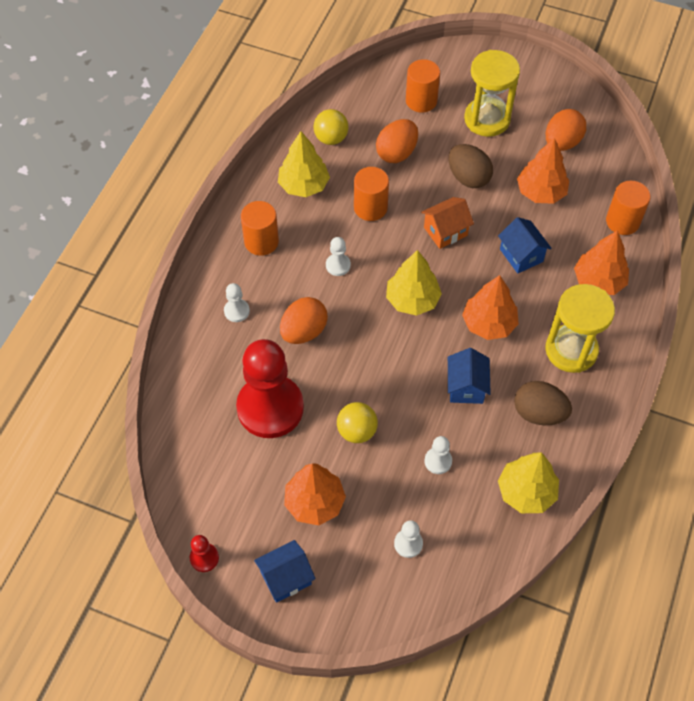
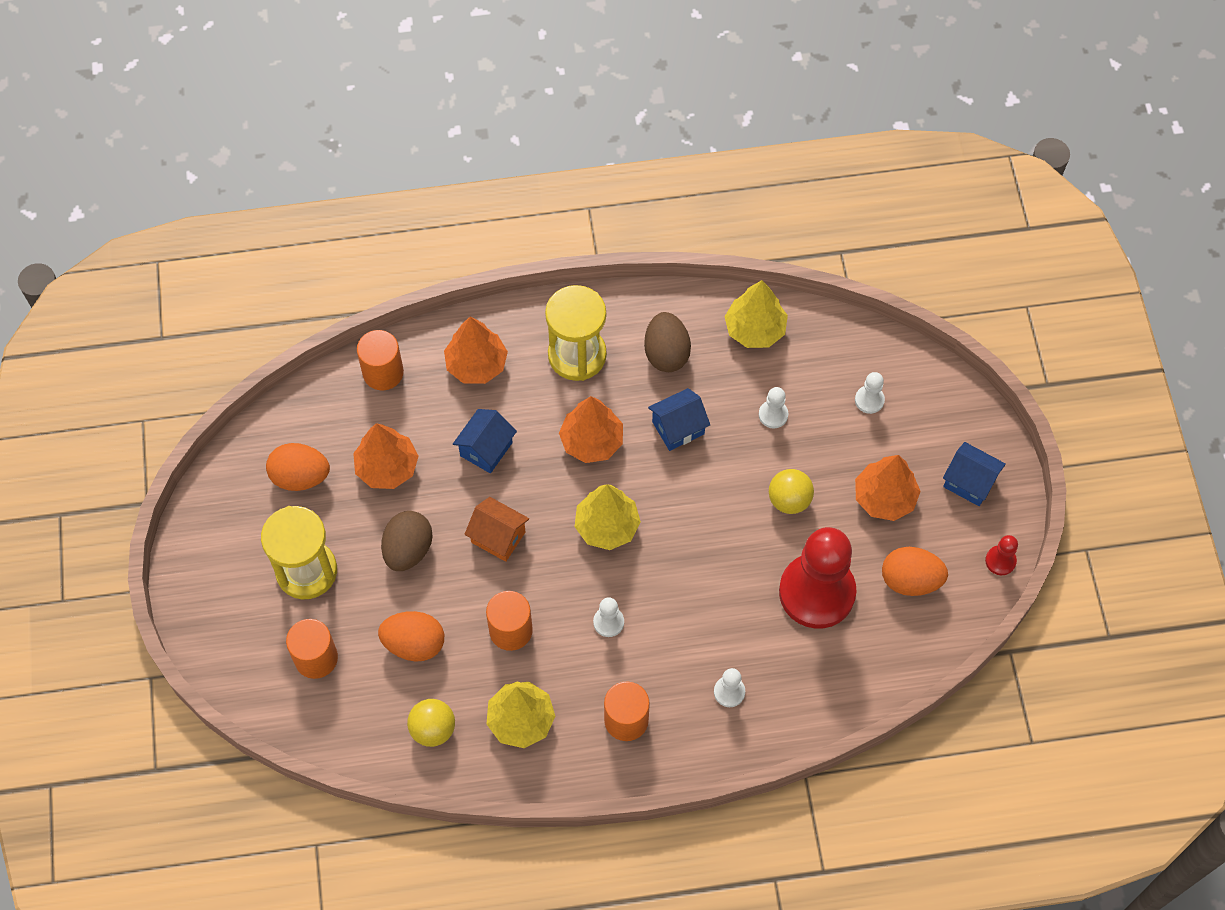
camera: 120 degrees left, 5 degrees up
orange egg [280,297,328,344] -> orange egg moved to [882,547,948,596]

